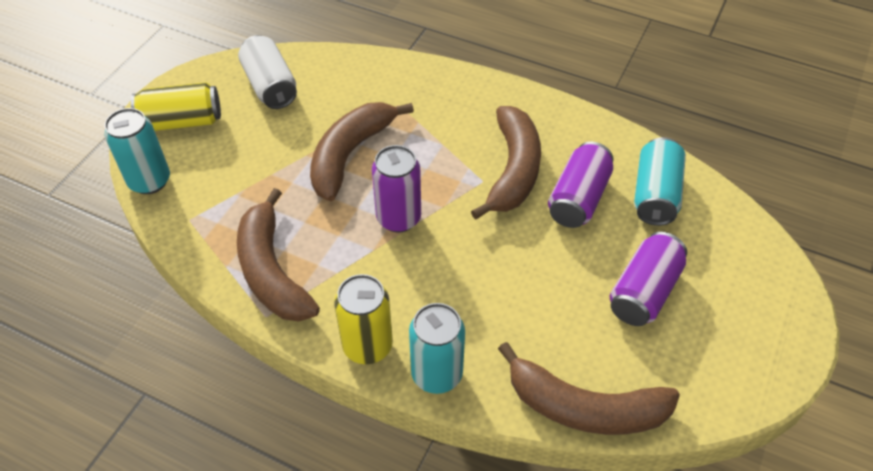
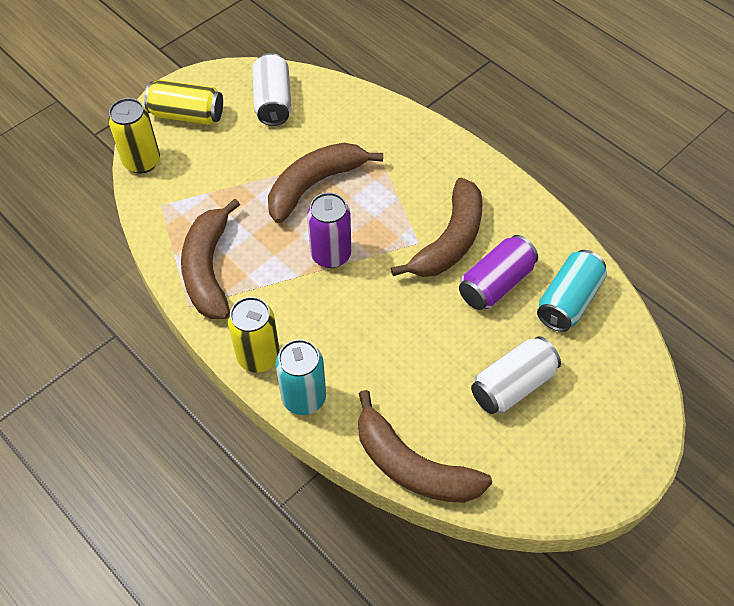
camera: 20 degrees right, 5 degrees up
turquoise can [105,108,170,194] -> yellow can [108,98,160,173]
purple can [610,232,687,326] -> white can [471,336,561,414]

